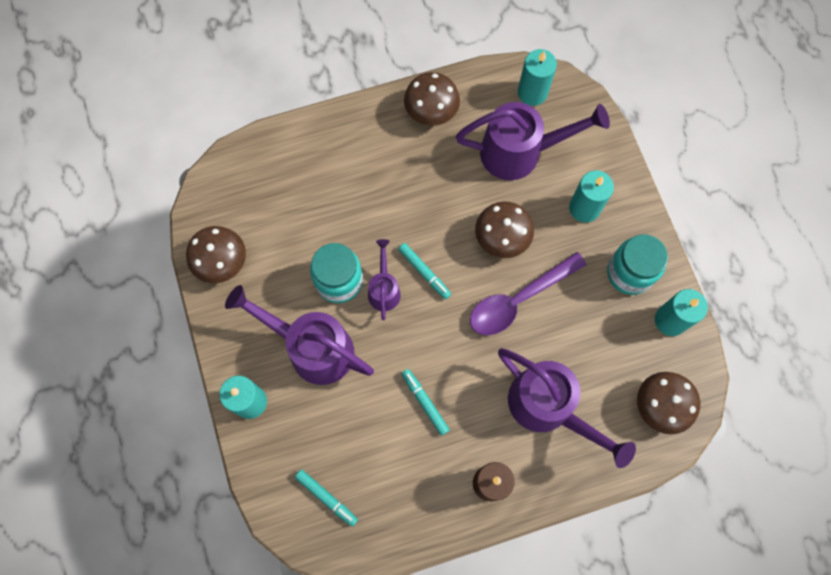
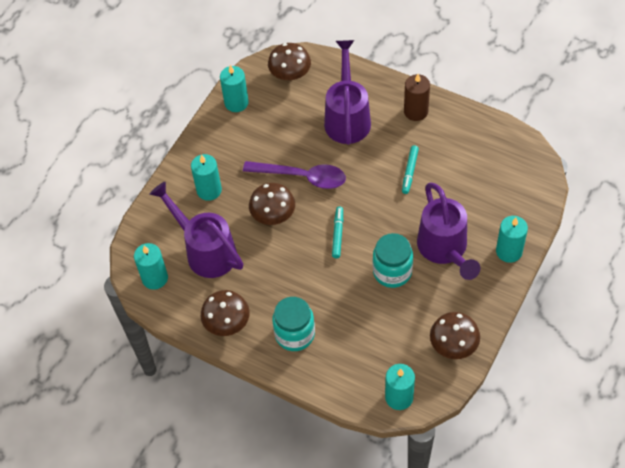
camera: 130 degrees left, 15 degrees down
turquoise marker [295,469,358,527] -> none
purple watering can [368,239,401,320] -> none
turquoise jar [607,234,668,295] -> turquoise jar moved to [272,297,315,351]
none -> turquoise candle [385,364,415,410]

